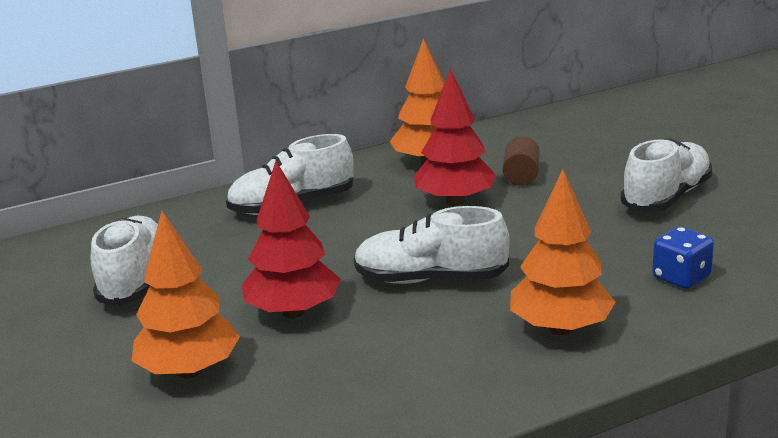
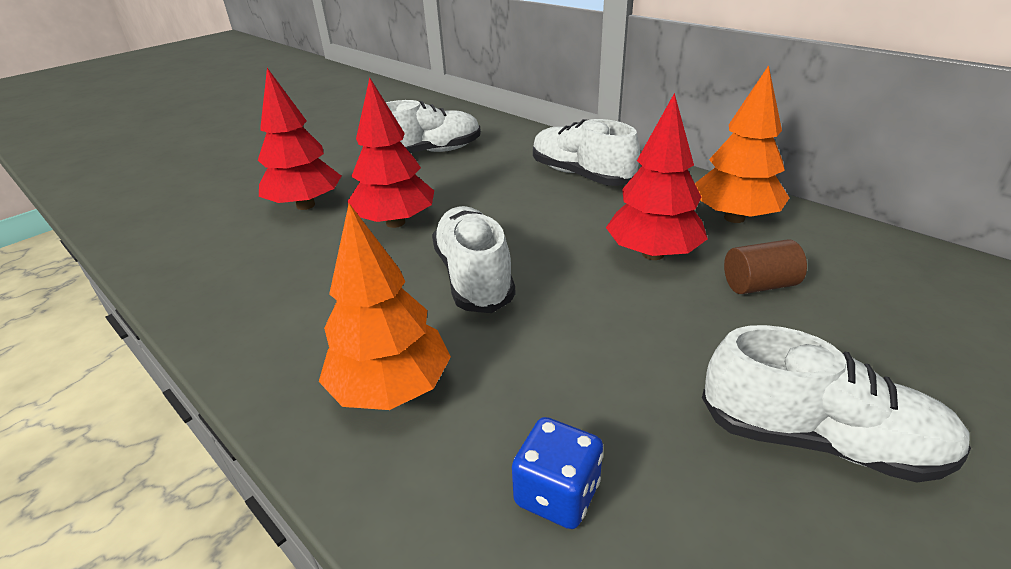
camera: 70 degrees right, 10 degrees up
orange tree [131,211,240,379] -> red tree [258,68,341,210]

